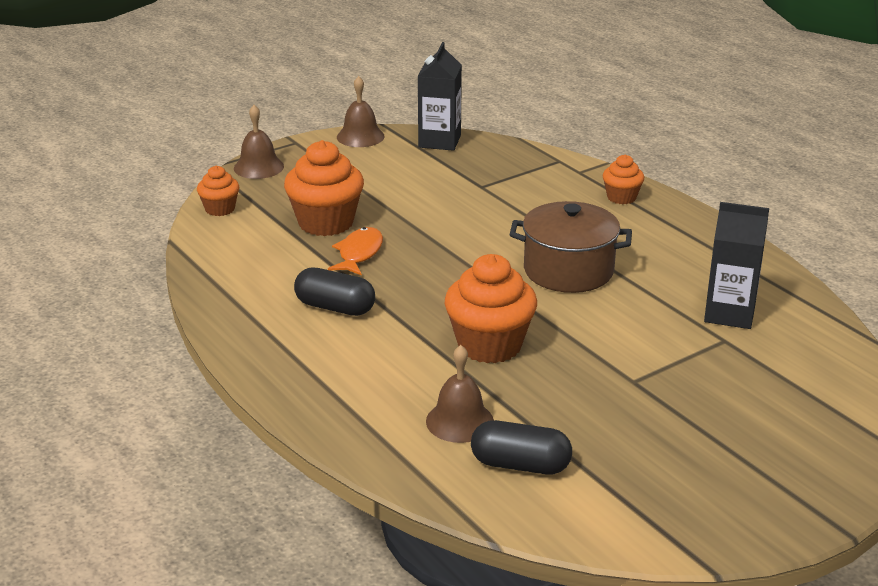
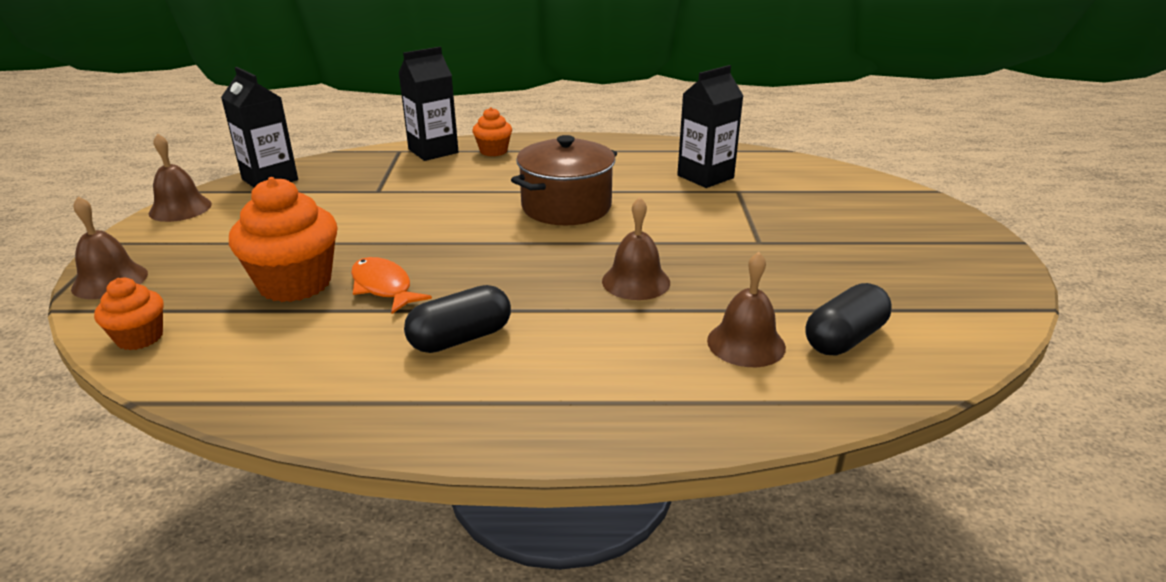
camera: 55 degrees left, 0 degrees up
orange cupcake [445,254,537,363] -> brown bell [602,197,670,300]
none -> black carton [398,47,458,161]

